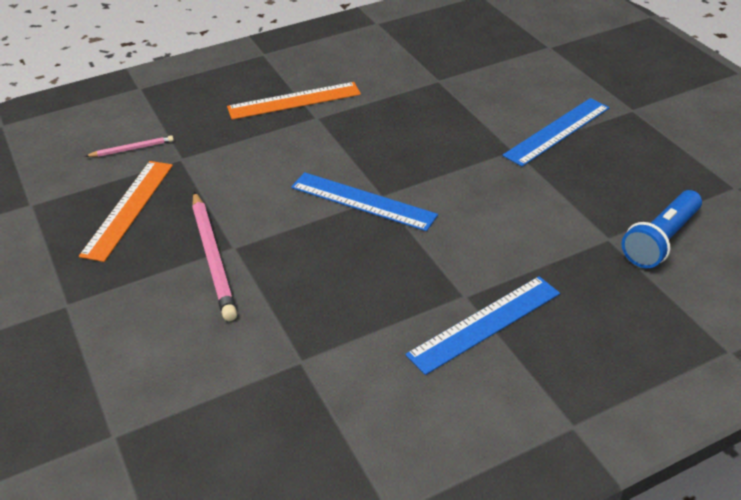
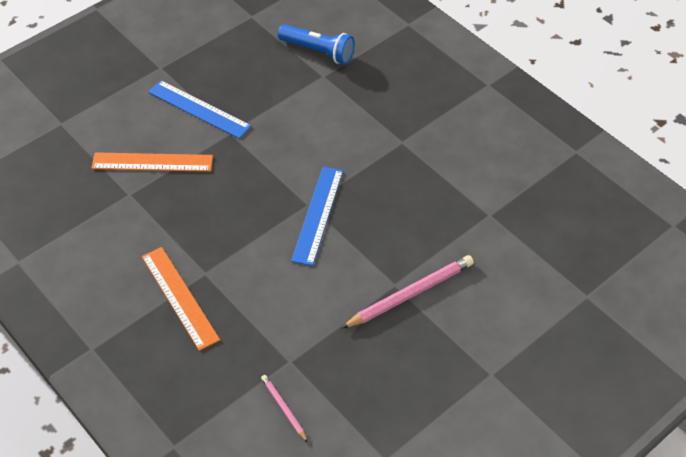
camera: 105 degrees left, 10 degrees up
orange ruler [79,161,173,262] -> orange ruler moved to [91,152,213,172]
blue ruler [405,276,560,375] -> none

